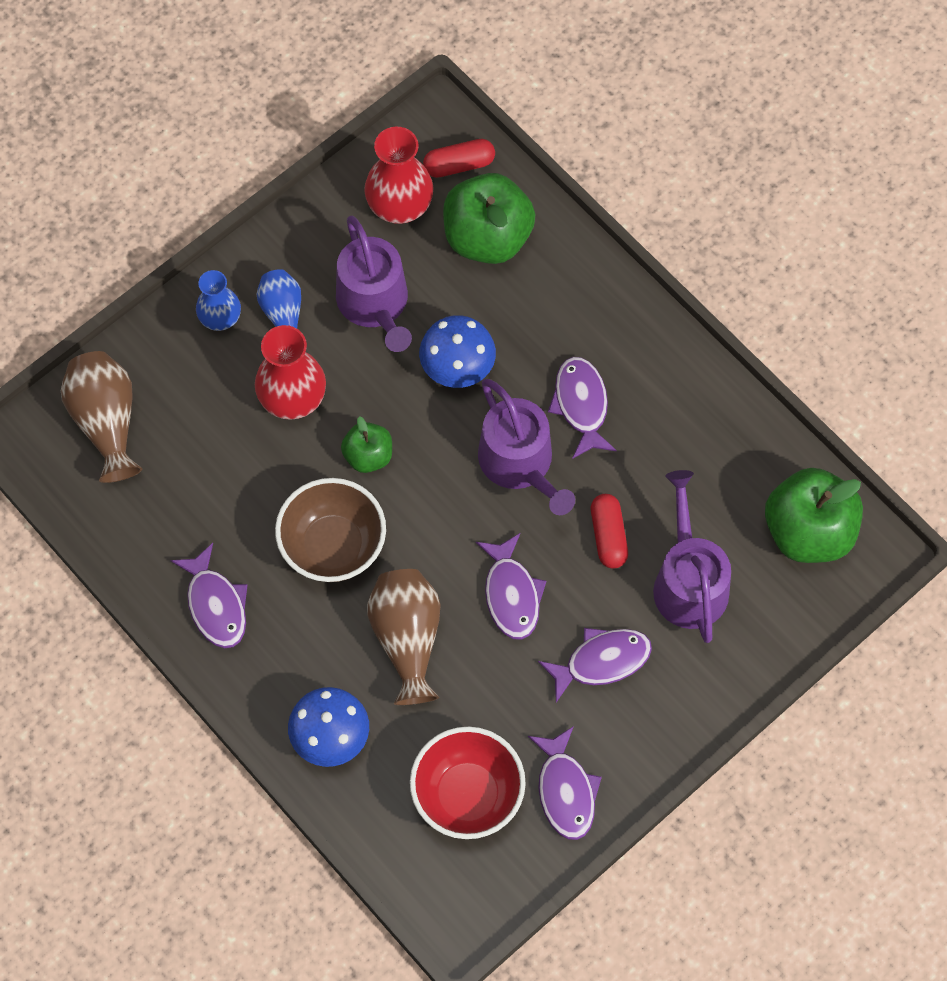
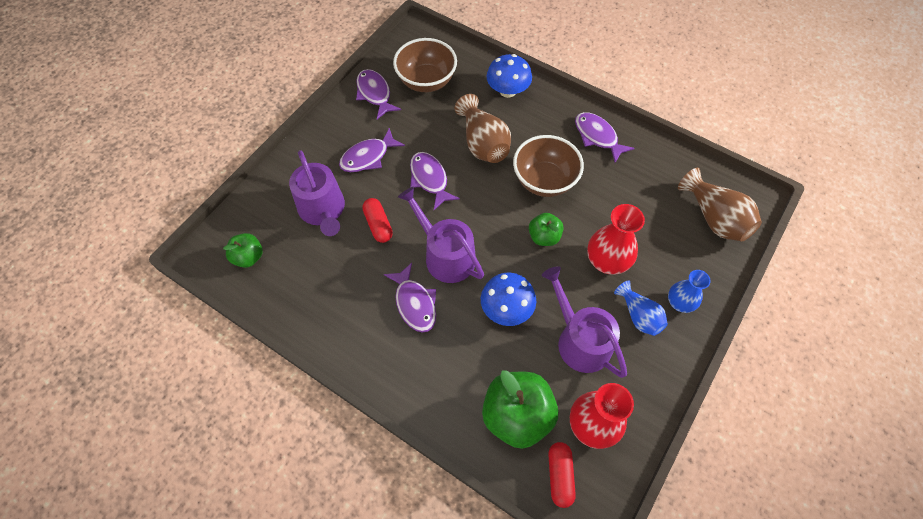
camera: 165 degrees right, 5 degrees down
red bowl [410,727,526,839] -> brown bowl [393,38,457,92]
red capsule [423,139,495,178] -> red capsule turned 60 degrees counterclockwise [548,442,576,508]
green apple [765,468,863,563] -> green apple [223,233,263,268], size x0.54

